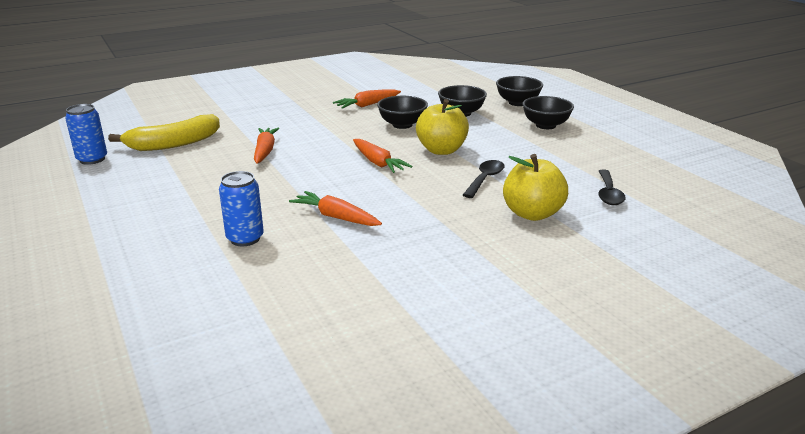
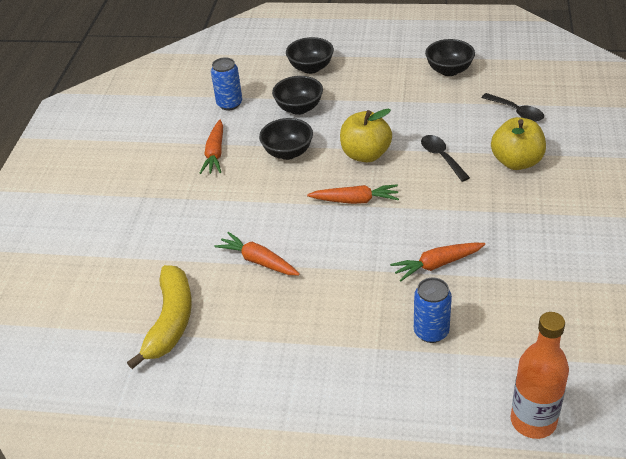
camera: 50 degrees left, 15 degrees up
blue can [65,104,107,165] -> blue can moved to [211,57,242,110]
black bowl [522,96,574,129] -> black bowl moved to [425,39,475,76]
none -> orange bottle [511,312,569,439]

